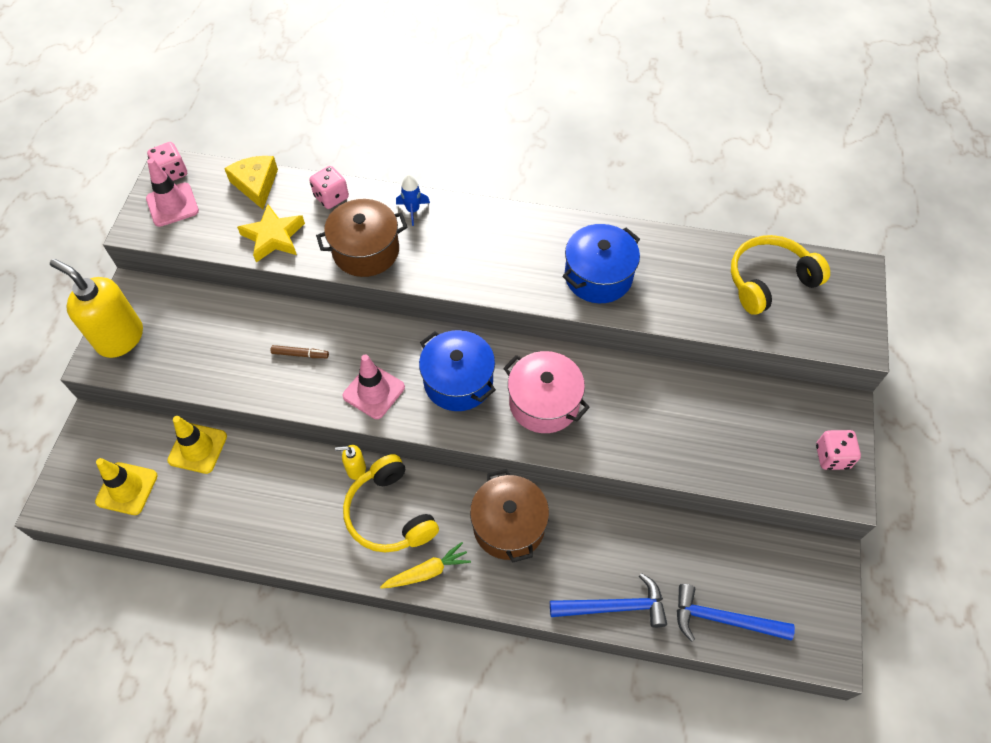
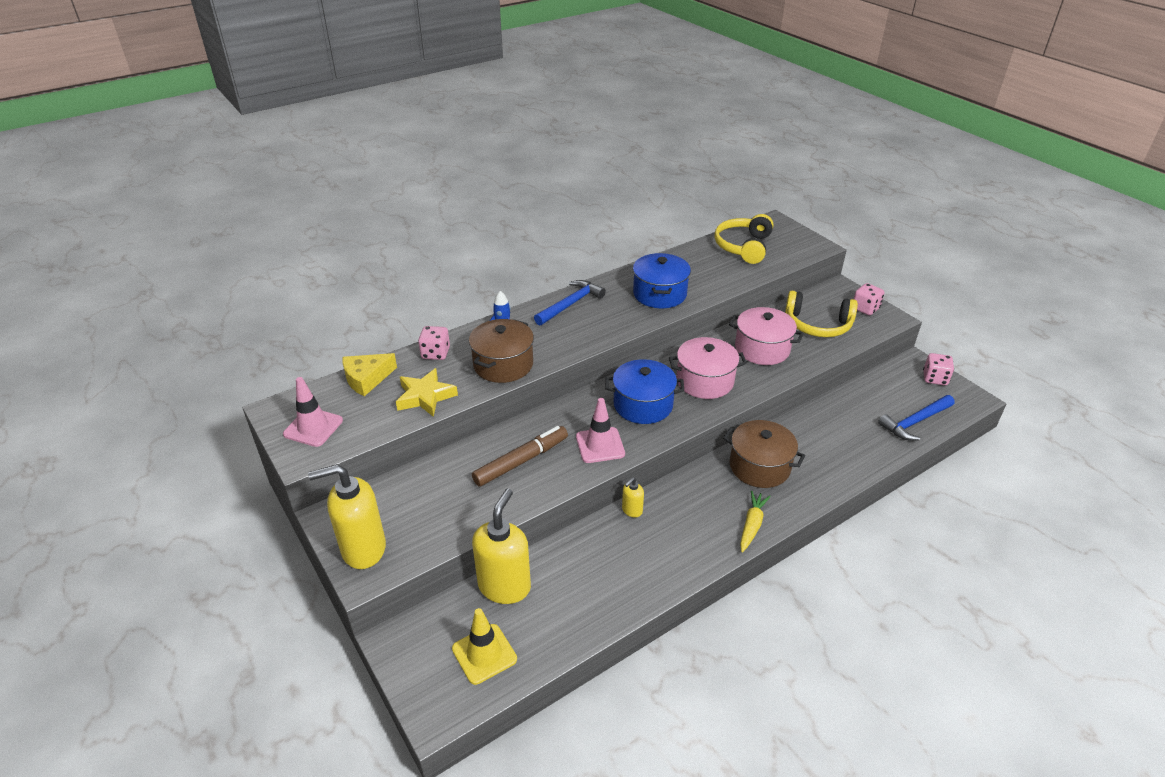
camera: 45 degrees left, 20 degrees down
pink dice [147,142,187,181] -> pink dice moved to [923,353,954,385]
yellow traffic cone [167,416,227,474] -> yellow soap dispenser [472,489,531,604]
yellow cheese [224,156,278,209] -> yellow cheese turned 60 degrees counterclockwise [343,353,397,396]
brown marker [270,345,329,358] -> brown marker [472,426,568,487], size x2.00
yellow headphones [343,454,439,553] -> yellow headphones moved to [785,291,858,337]
blue hammer [550,573,667,628] -> blue hammer moved to [534,280,606,325]
none -> pink pot [729,307,804,365]

